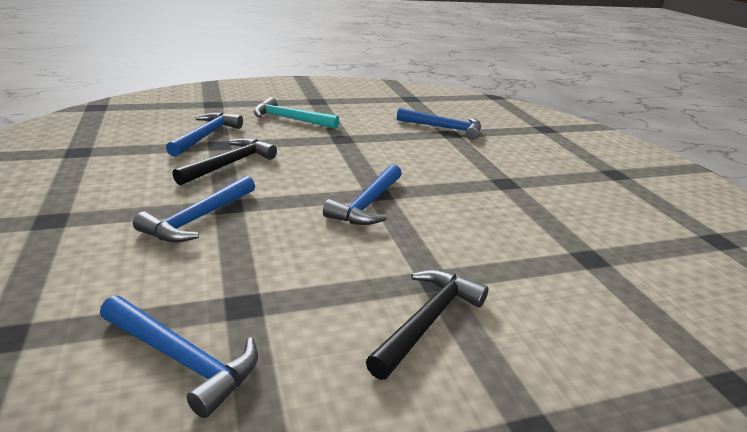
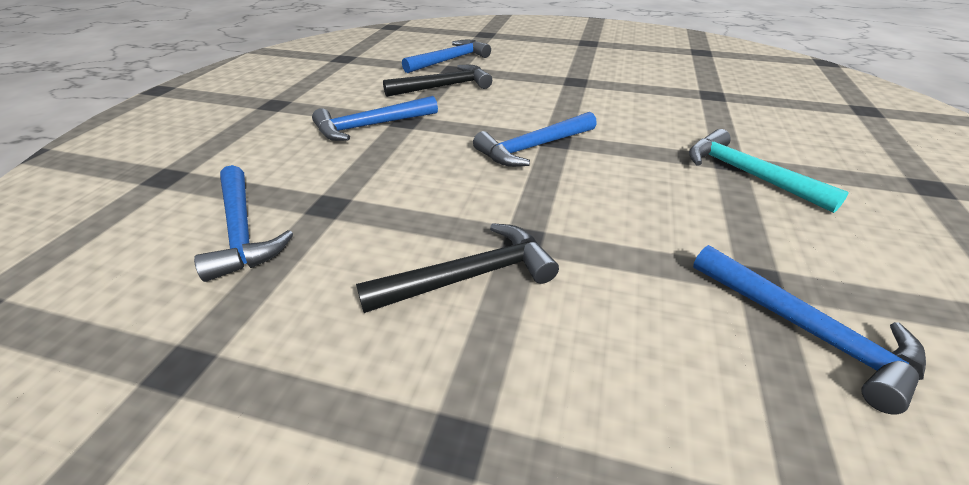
camera: 35 degrees right, 10 degrees up
turquoise hammer [254,97,339,129] -> turquoise hammer moved to [689,129,849,213]
blue hammer [397,108,481,140] -> blue hammer moved to [693,245,926,415]

